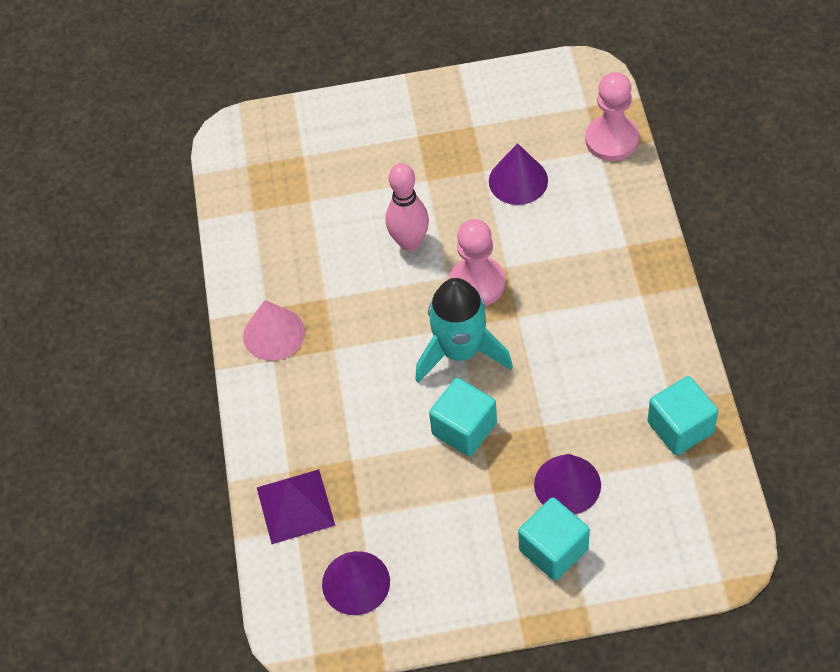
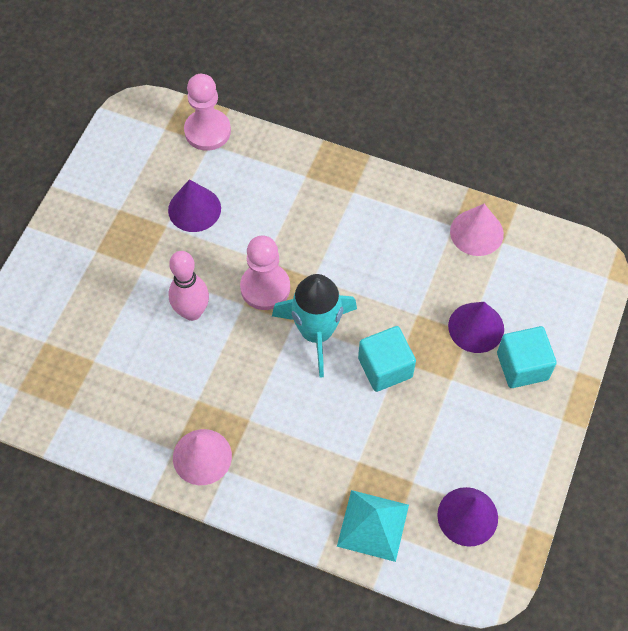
camera: 65 degrees left, 5 degrees up
purple pyramid [257,469,335,544] -> turquoise pyramid [337,490,409,562]
turquoise cube [647,376,718,455] -> pink cone [450,204,504,256]

